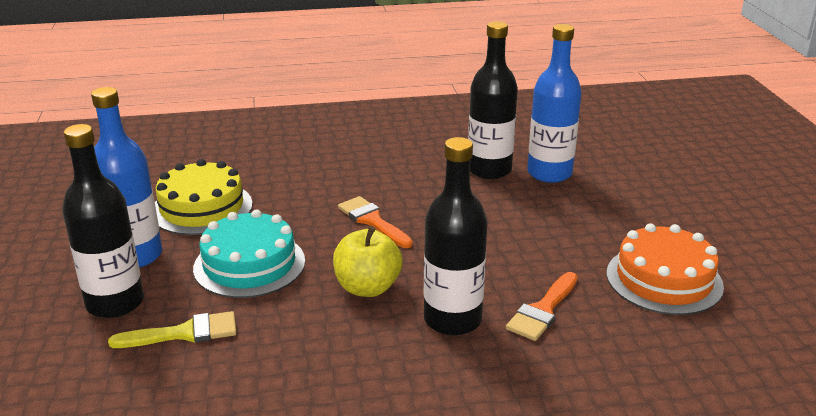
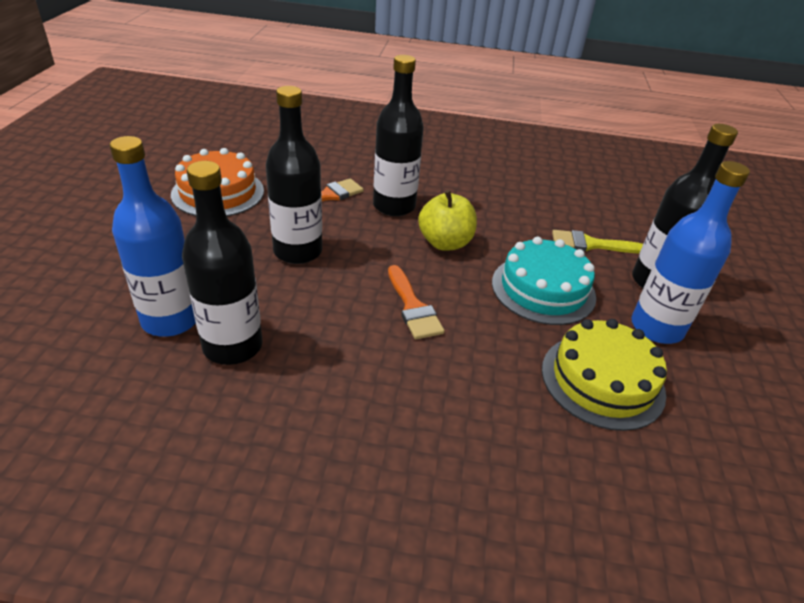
camera: 165 degrees left, 10 degrees up
none -> black bottle [265,86,322,264]

